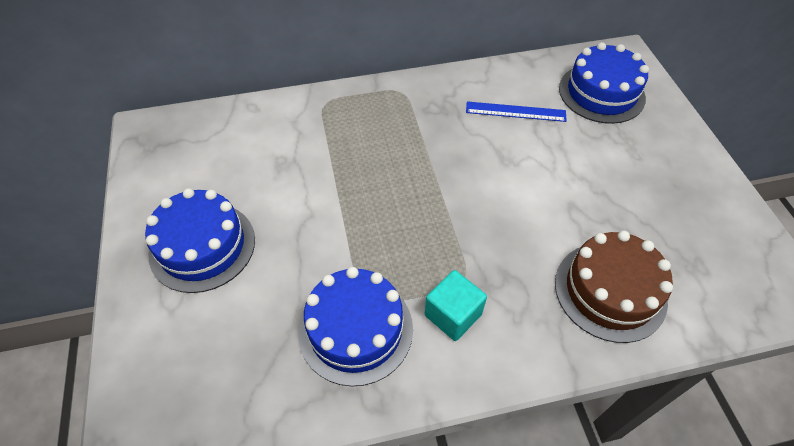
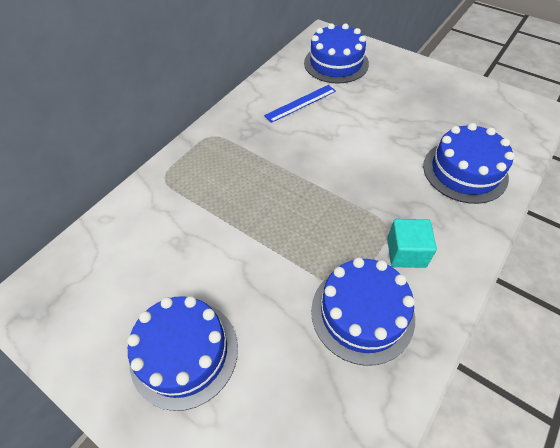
camera: 40 degrees left, 0 degrees up
brown cake [555,231,673,343] -> blue cake [423,123,515,204]

